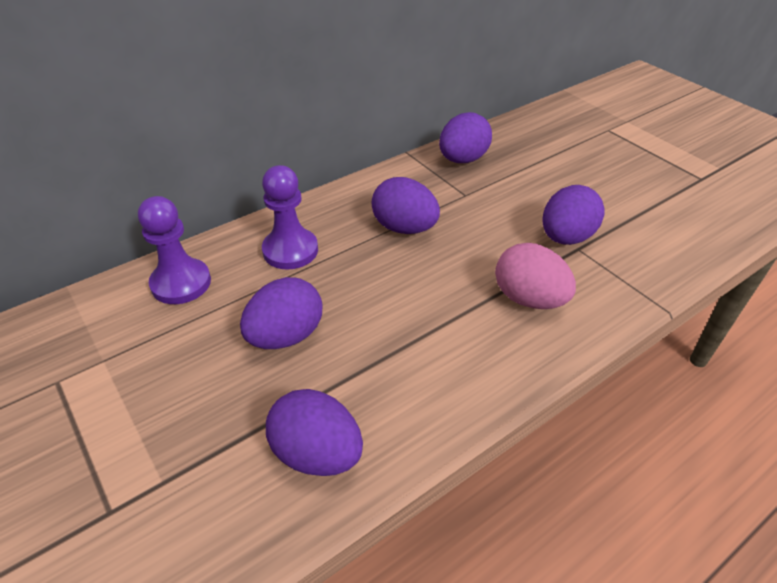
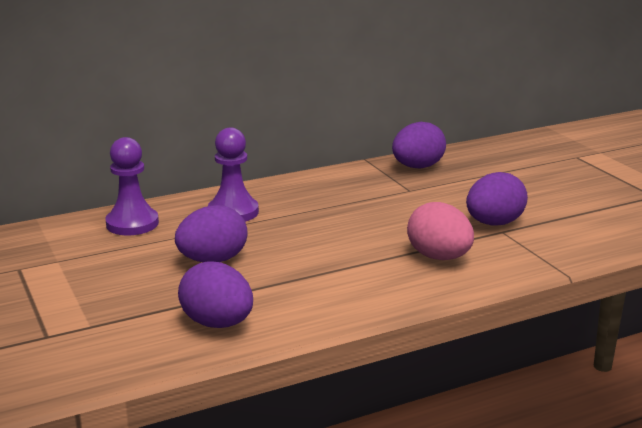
camera: 10 degrees right, 20 degrees down
purple egg [372,177,440,234] -> none

